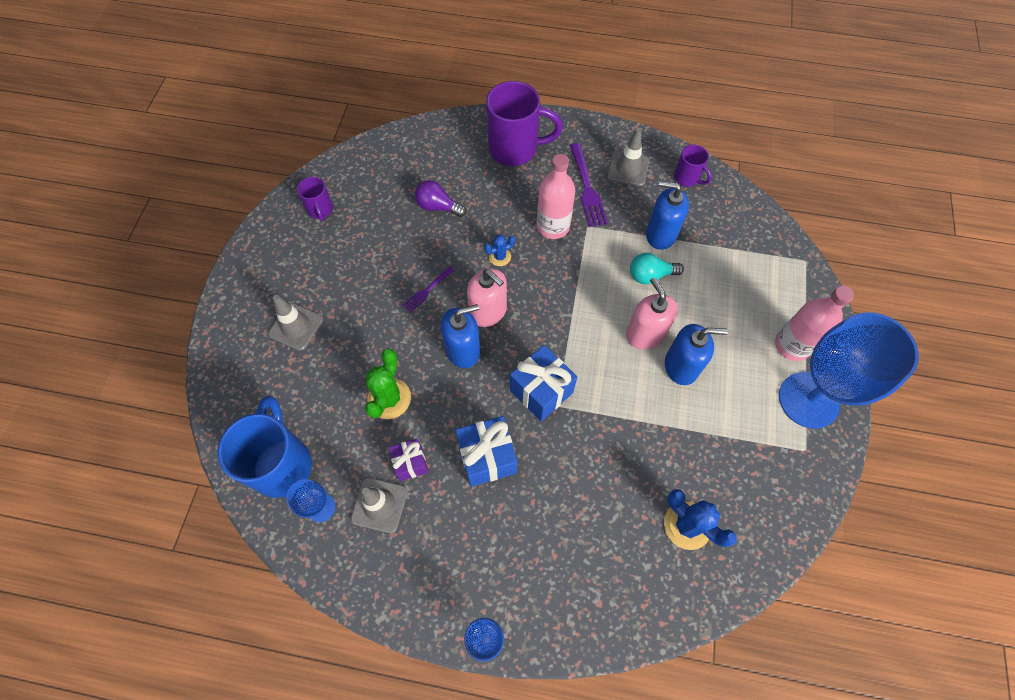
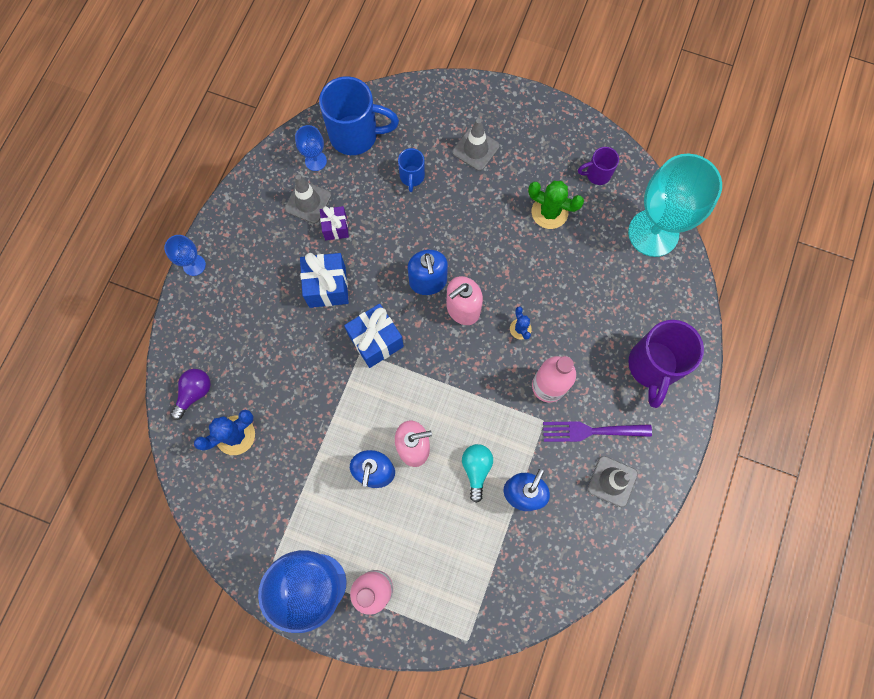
camera: 100 degrees right, 10 degrees up
green cactus [365,348,411,419] -> green cactus moved to [528,181,584,229]
purple fork [402,267,455,313] -> none
purple light bulb [415,180,466,217] -> purple light bulb moved to [170,369,211,420]
purple mug [674,145,712,187] -> none
none -> blue mug [398,148,425,192]
none -> turquoise goblet [628,154,722,257]

